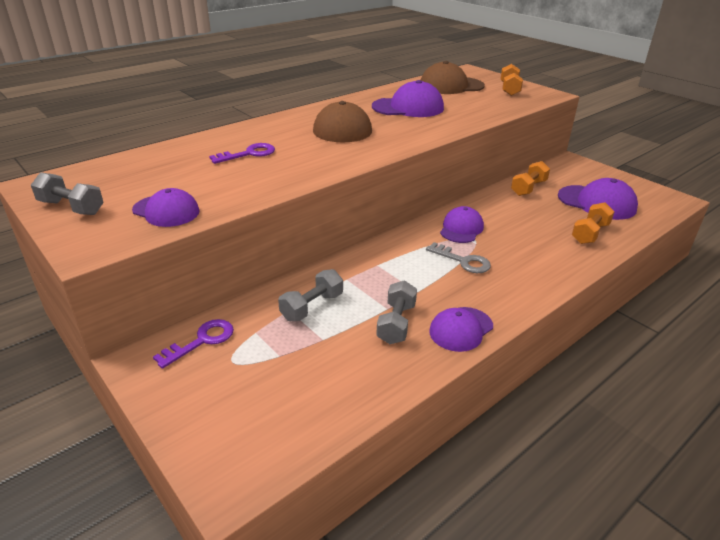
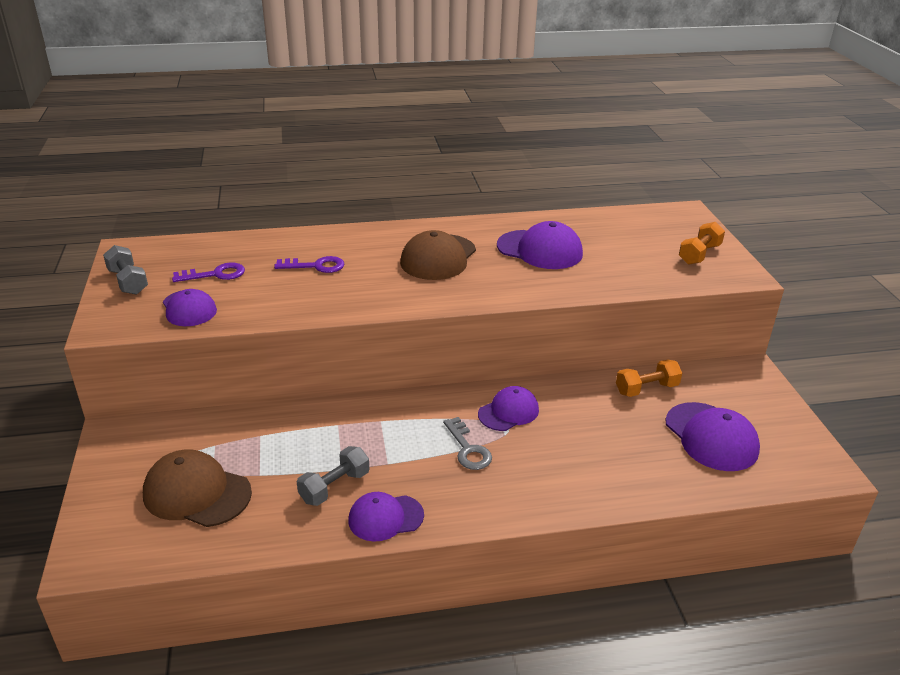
camera: 30 degrees right, 0 degrees up
purple key [153,319,234,369] -> purple key moved to [172,262,245,282]
grey dumbbell [278,269,343,321] -> none
brown cap [420,61,485,94] -> brown cap moved to [143,449,252,527]
orange dumbbell [572,203,615,244] -> none

